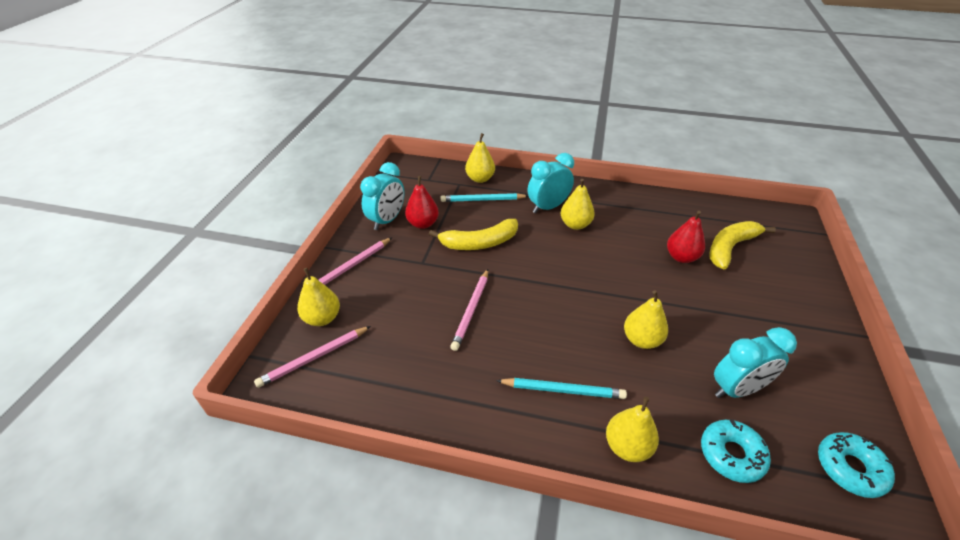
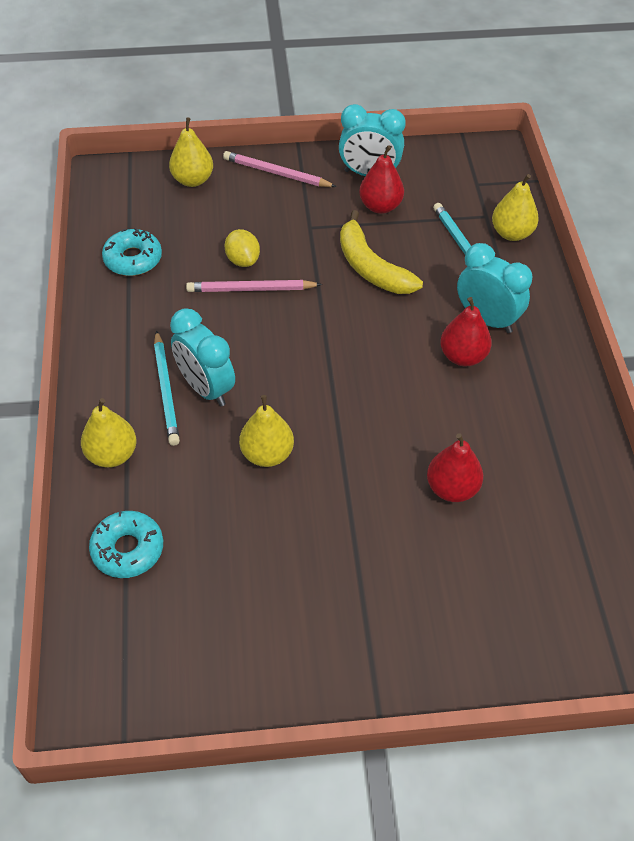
camera: 70 degrees right, 10 degrees up
pink pencil [254,326,371,388] -> none
yellow pear [561,179,595,230] -> red pear [440,297,492,366]
yellow banana [710,221,776,269] -> none
turquoise clock [714,327,797,398] -> turquoise clock moved to [170,308,235,406]
turquoise donut [818,432,895,498] -> turquoise donut moved to [102,228,162,276]
none -> yellow lemon [225,229,260,267]

